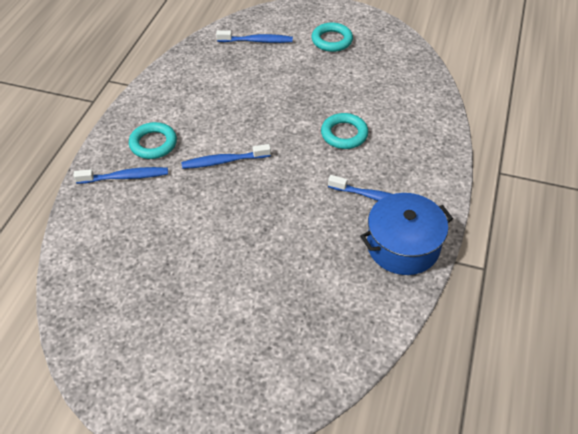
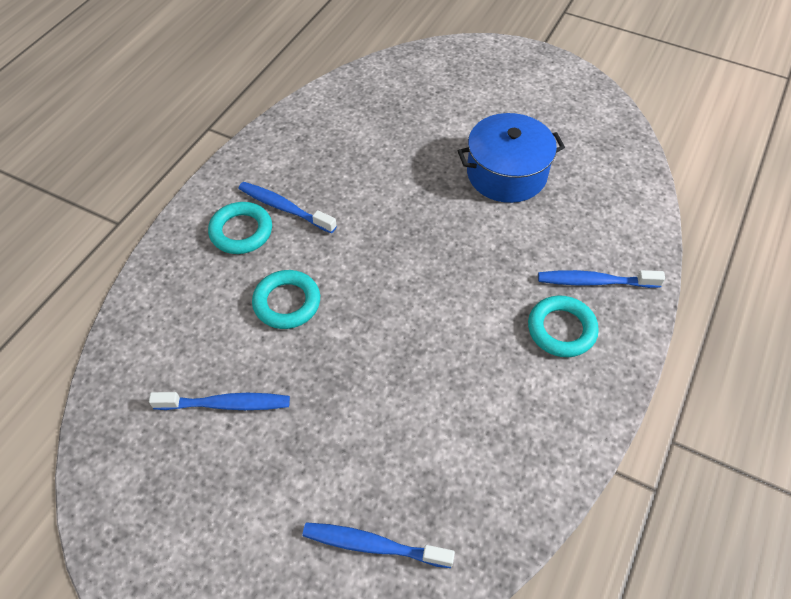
camera: 170 degrees left, 5 degrees up
blue toothbrush [181,144,271,169] -> blue toothbrush moved to [149,392,290,410]
turquoise ring [312,22,353,52] -> turquoise ring moved to [208,202,272,254]
blue pot [360,193,453,275] -> blue pot moved to [458,113,565,203]

